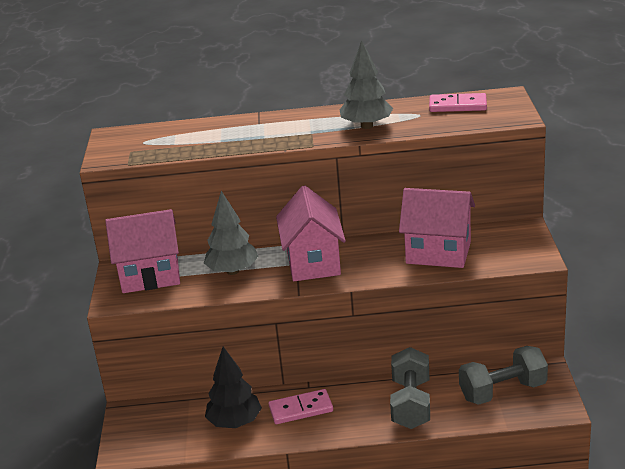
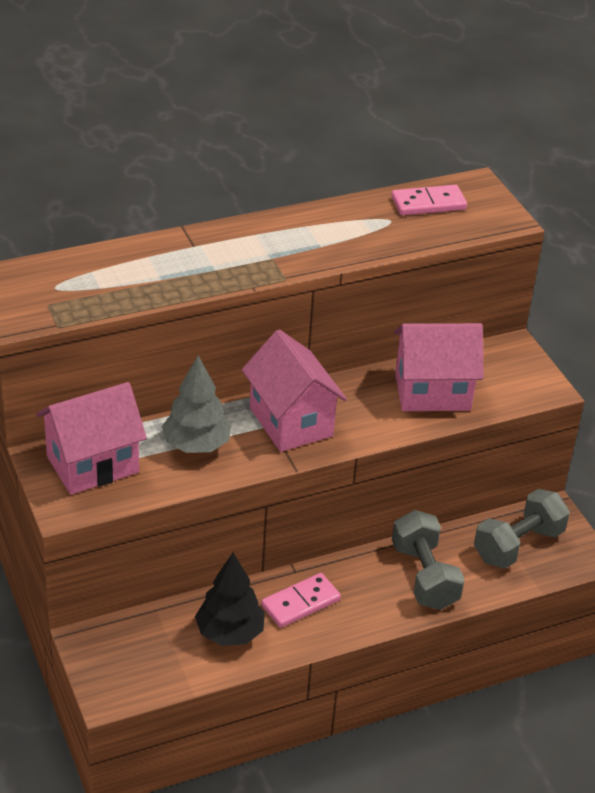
camera: 25 degrees left, 10 degrees up
grey tree [340,40,393,129] -> none

